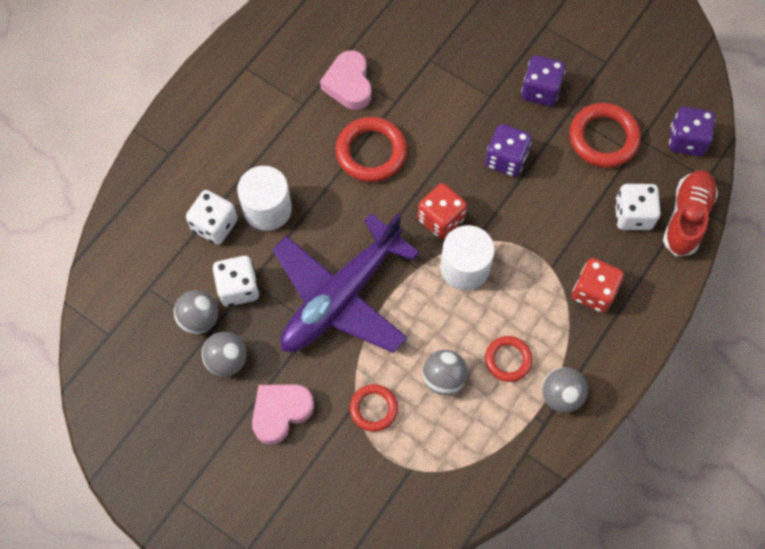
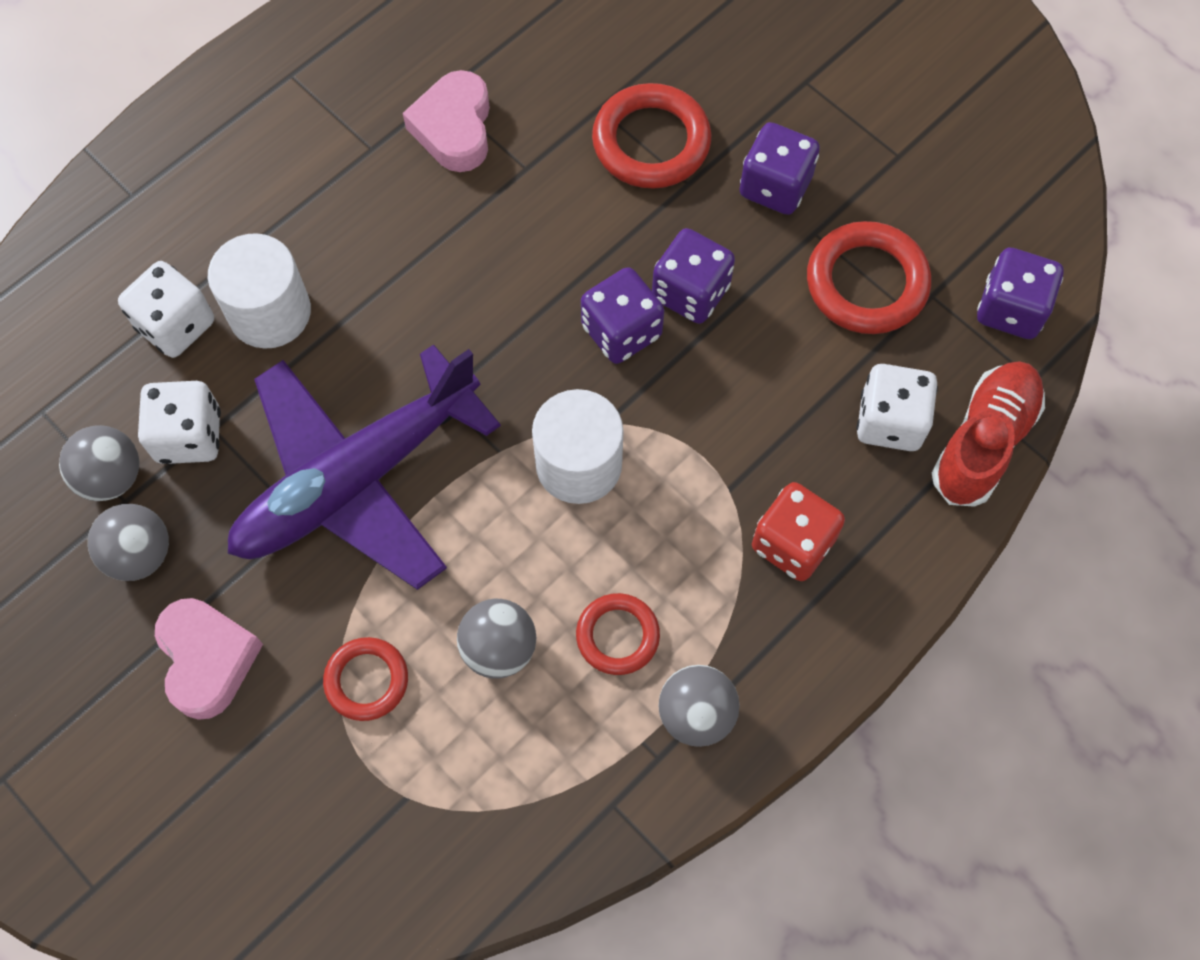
camera: 10 degrees right, 0 degrees up
pink heart [252,384,314,445] -> pink heart turned 105 degrees clockwise [155,598,263,720]
red ring [335,117,407,182] -> red ring moved to [592,83,711,189]
red dice [418,183,467,239] -> none
none -> purple dice [581,267,664,364]

